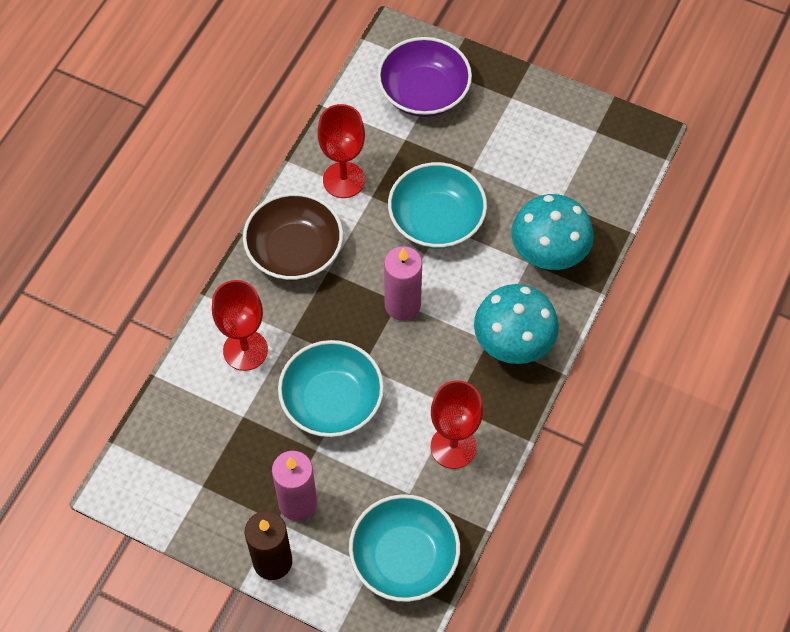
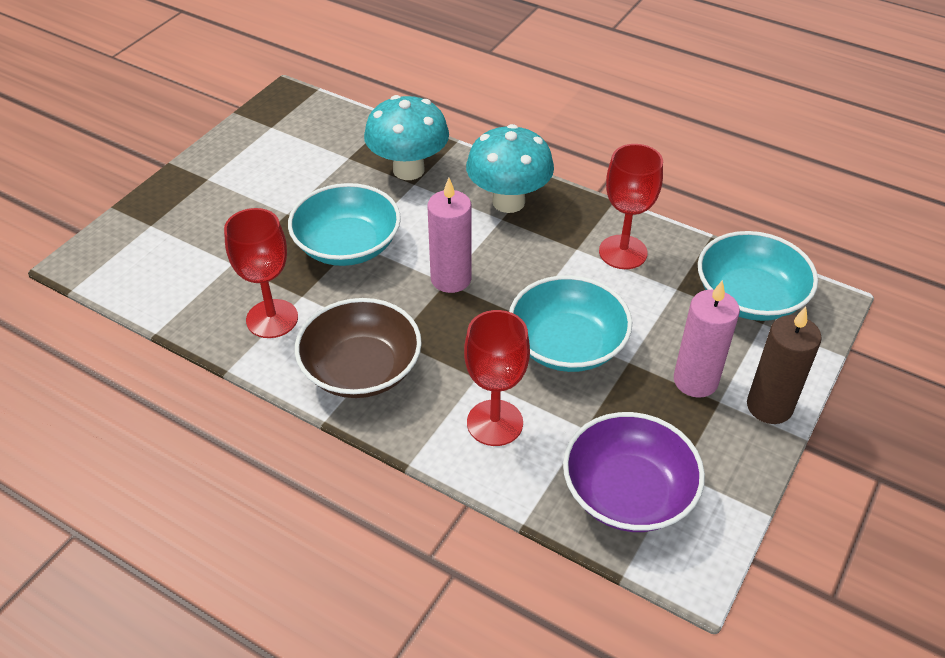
camera: 85 degrees left, 15 degrees down
purple bowl [377,37,472,117] -> purple bowl moved to [563,412,705,532]

